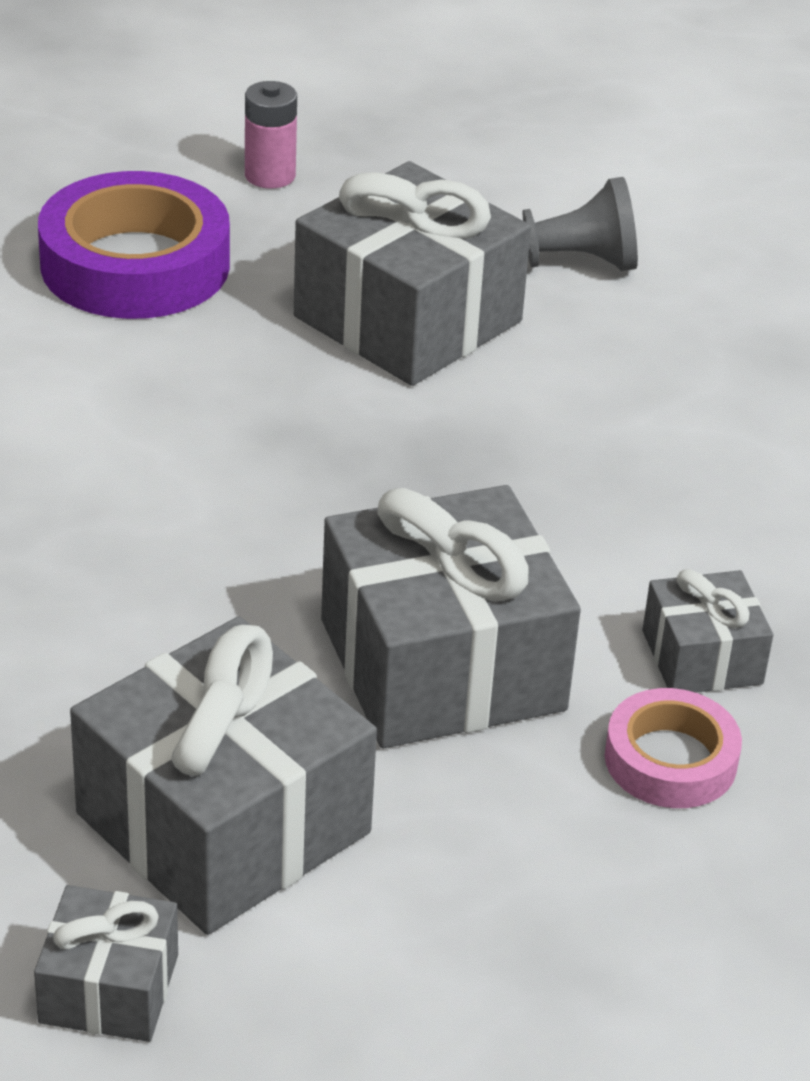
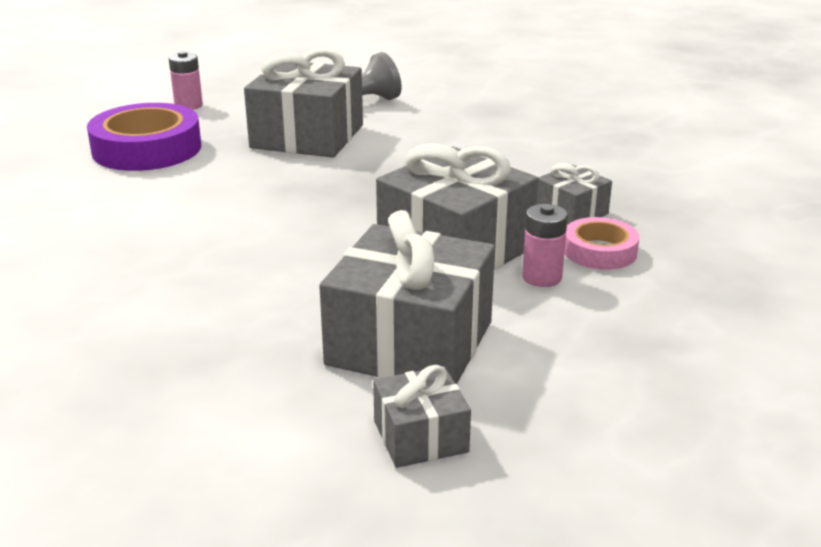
camera: 25 degrees left, 10 degrees down
none -> pink battery [522,204,568,287]

